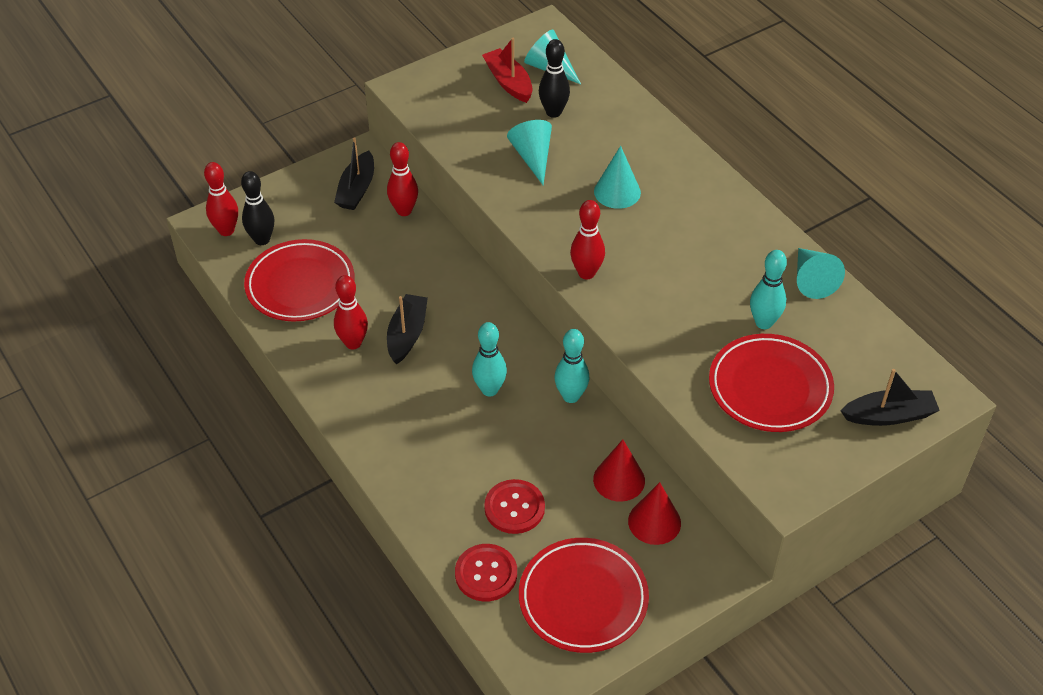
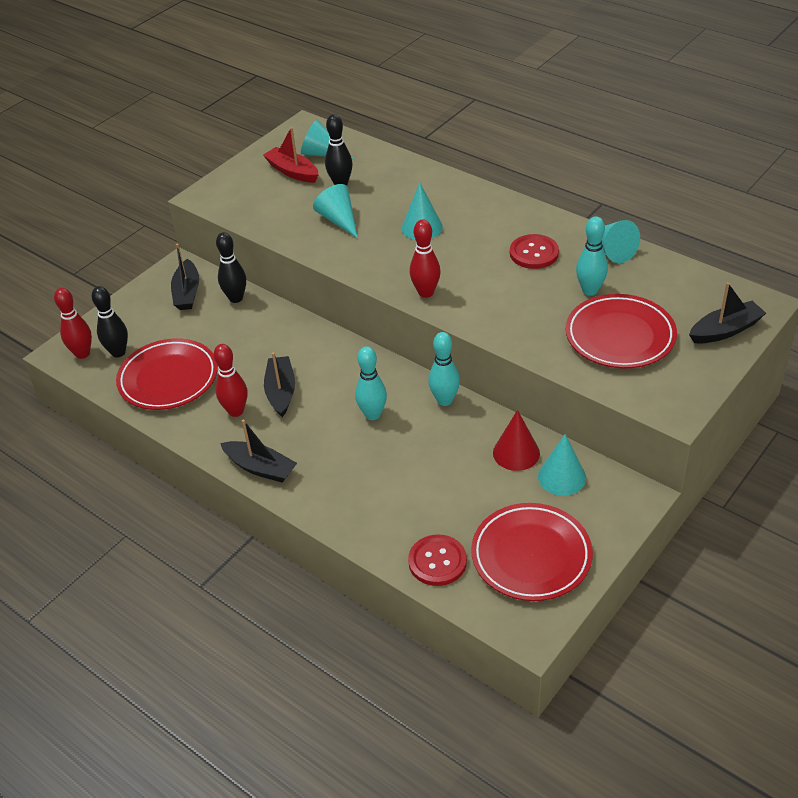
camera: 15 degrees left, 5 degrees down
red bowling pin [387,142,418,216] -> black bowling pin [216,232,246,303]
red button [484,479,545,534] -> red button moved to [510,234,559,269]
red cone [628,482,681,545] -> turquoise cone [538,434,586,496]
none -> black boat [220,420,297,483]

